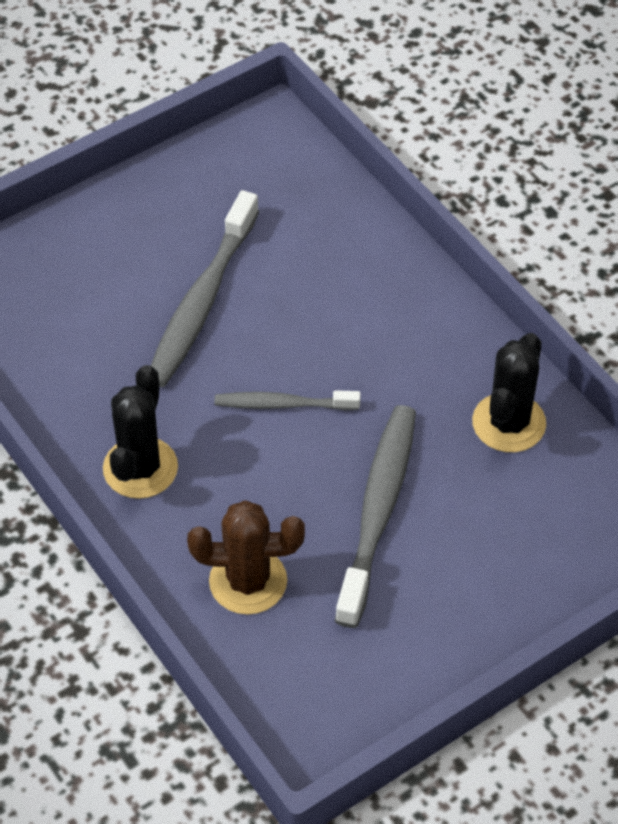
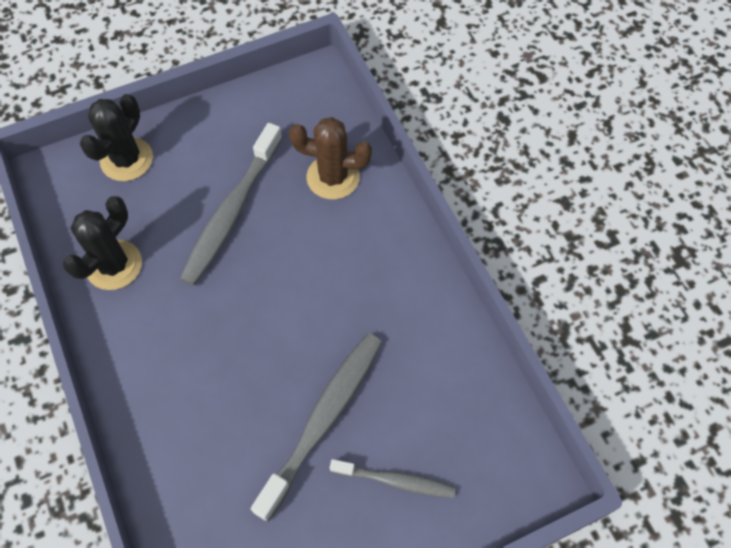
camera: 170 degrees left, 10 degrees up
black cactus [103,365,178,499] -> black cactus moved to [80,94,153,181]
grey toothbrush [214,390,361,410] -> grey toothbrush moved to [330,459,456,498]

